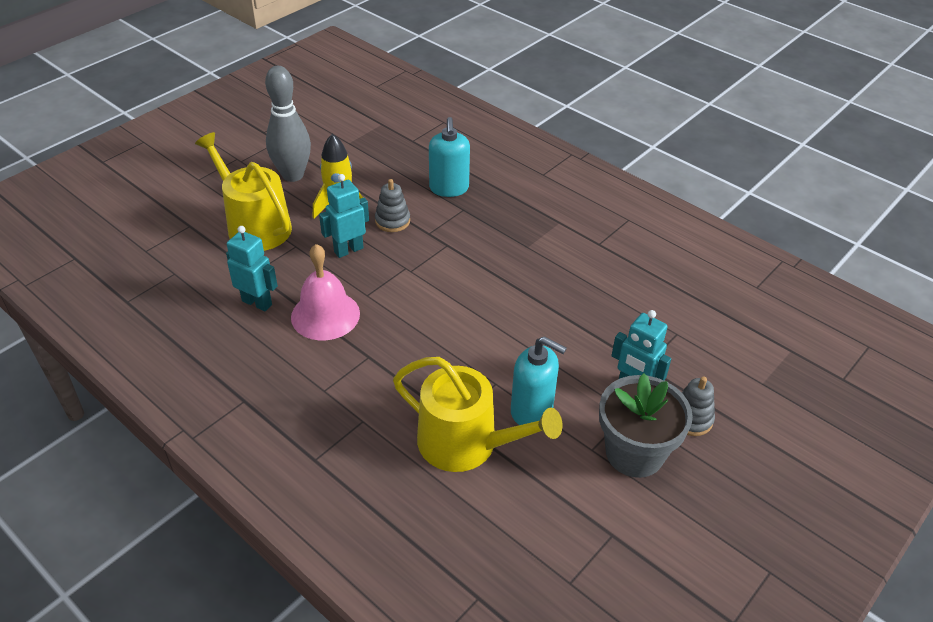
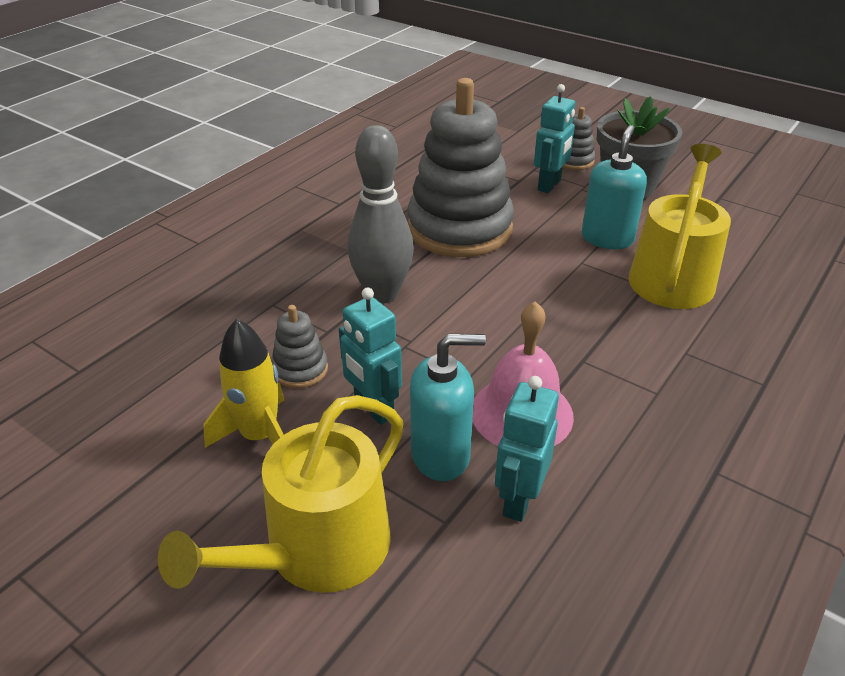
camera: 95 degrees left, 5 degrees down
grey bowling pin [265,66,311,182] -> grey bowling pin moved to [348,125,414,304]
turquoise soap dispenser [429,117,470,197] -> turquoise soap dispenser moved to [410,334,486,481]
none -> grey stacking toy [407,78,514,257]

